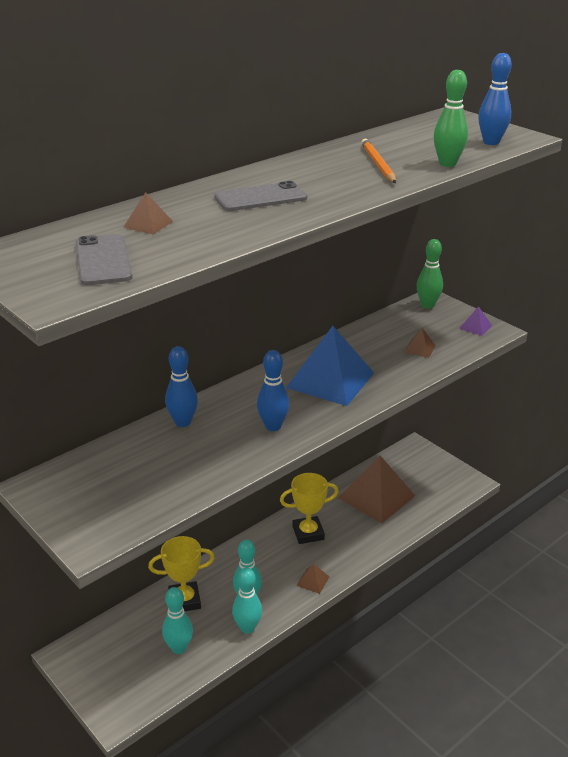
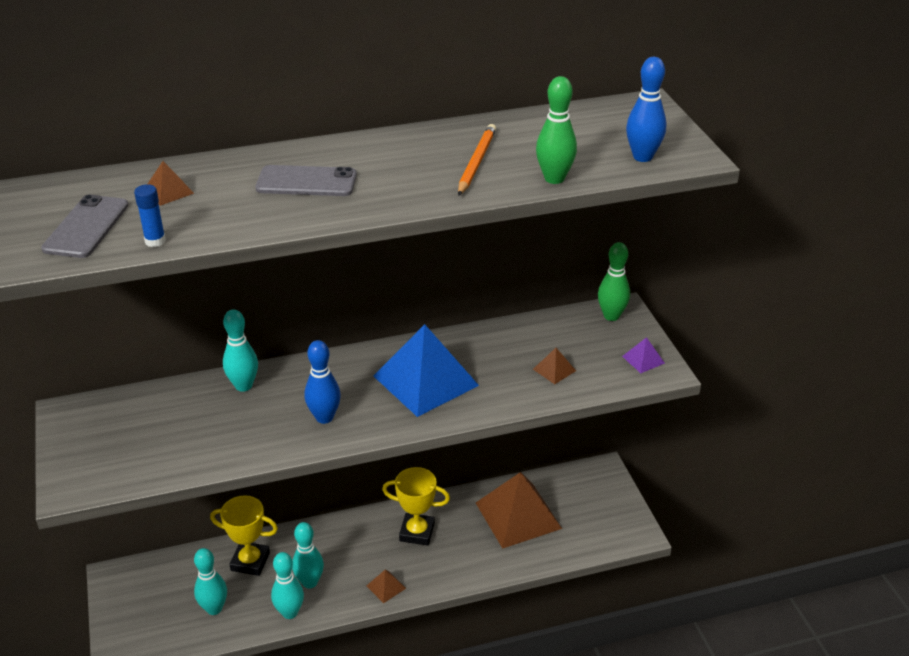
camera: 25 degrees right, 5 degrees up
blue bowling pin [165,346,198,427] -> turquoise bowling pin [223,309,258,392]
none -> blue glue stick [134,184,166,247]

